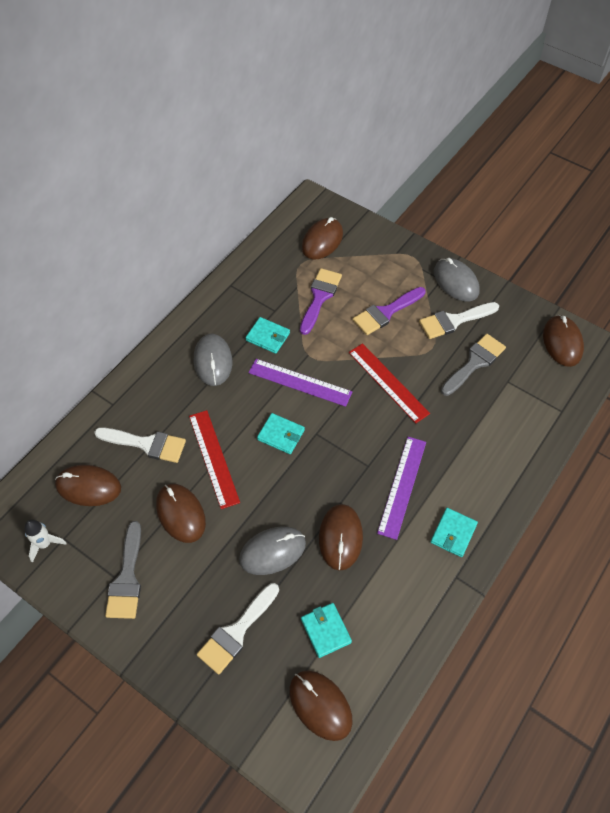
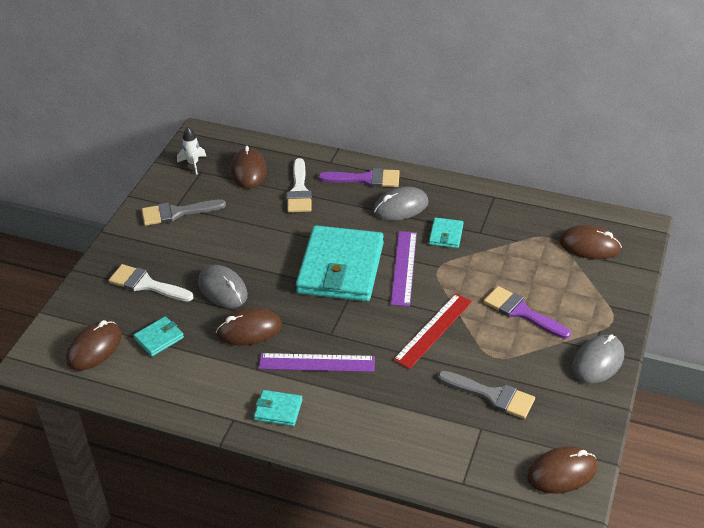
camera: 75 degrees right, 15 degrees down
brown mouse [156,484,206,543] -> none
red ruler [189,410,240,509] -> none
turquoise wallet [257,413,305,454] -> turquoise wallet [296,225,384,302], size x2.38
purple brush [300,268,342,335] -> purple brush moved to [318,168,400,187]
white brush [419,302,499,339] -> none

